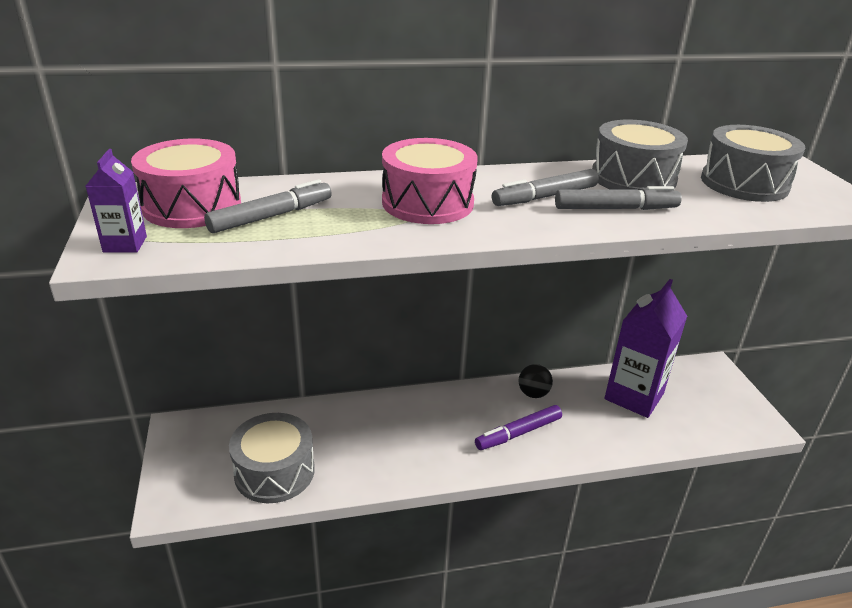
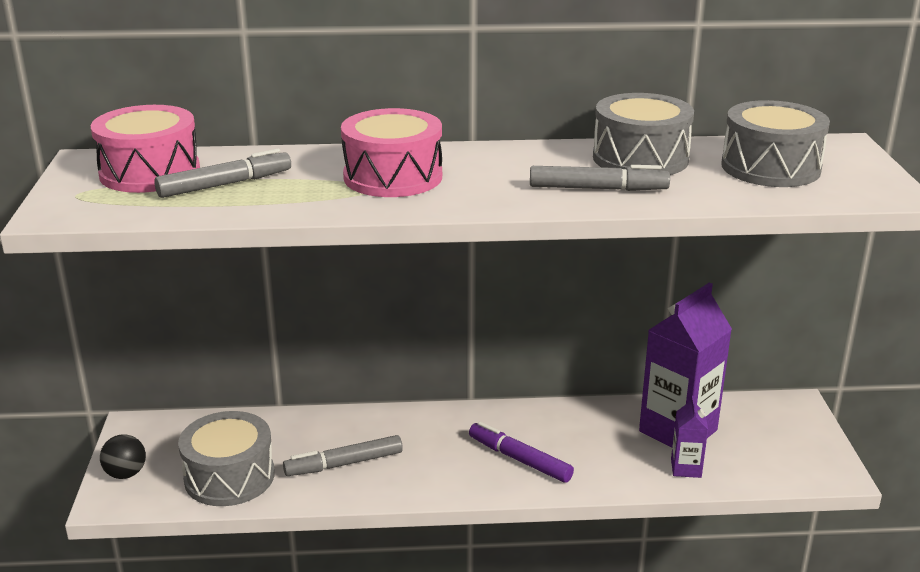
camera: 10 degrees right, 5 degrees down
purple carton [86,149,147,253] -> purple carton moved to [671,396,708,478]
purple marker [475,405,562,450] -> purple marker turned 60 degrees clockwise [469,422,574,483]
grey marker [492,169,599,206] -> grey marker moved to [283,435,403,476]
black ball [519,364,553,398] -> black ball moved to [100,434,146,479]

